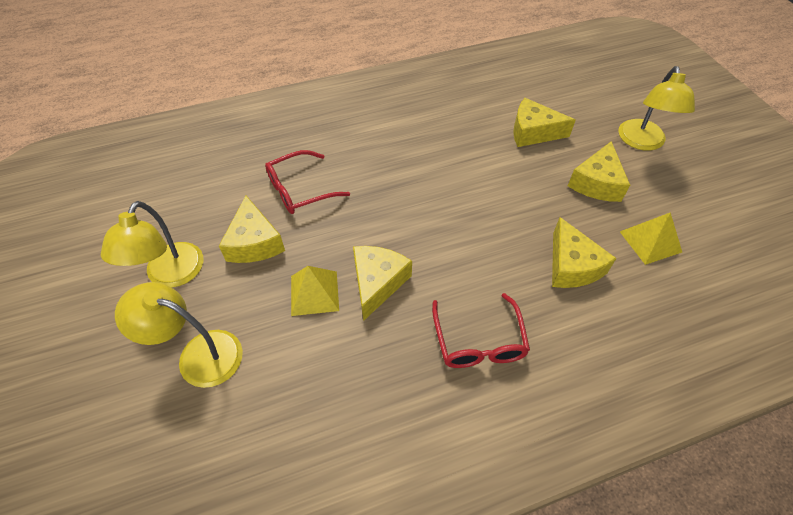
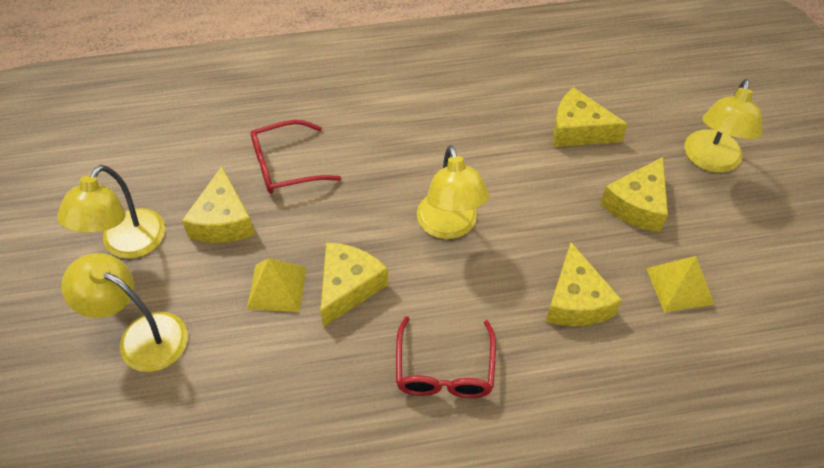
camera: 10 degrees right, 0 degrees up
none -> yellow lamp [417,145,489,239]

